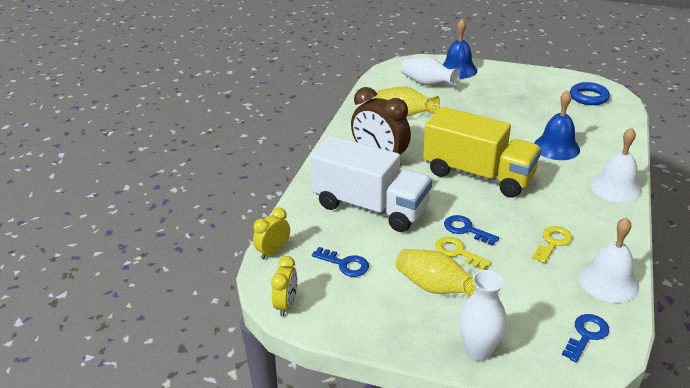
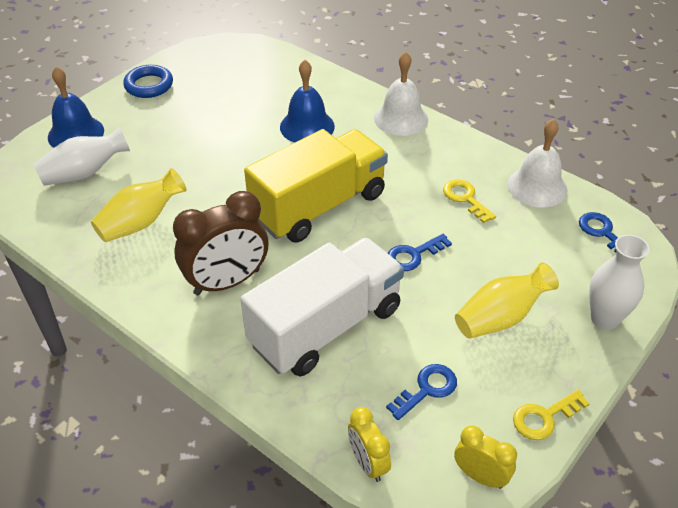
camera: 70 degrees left, 10 degrees up
yellow key [435,237,492,270] -> yellow key moved to [513,390,590,440]
blue ring [570,82,610,105] -> blue ring moved to [123,65,173,98]

